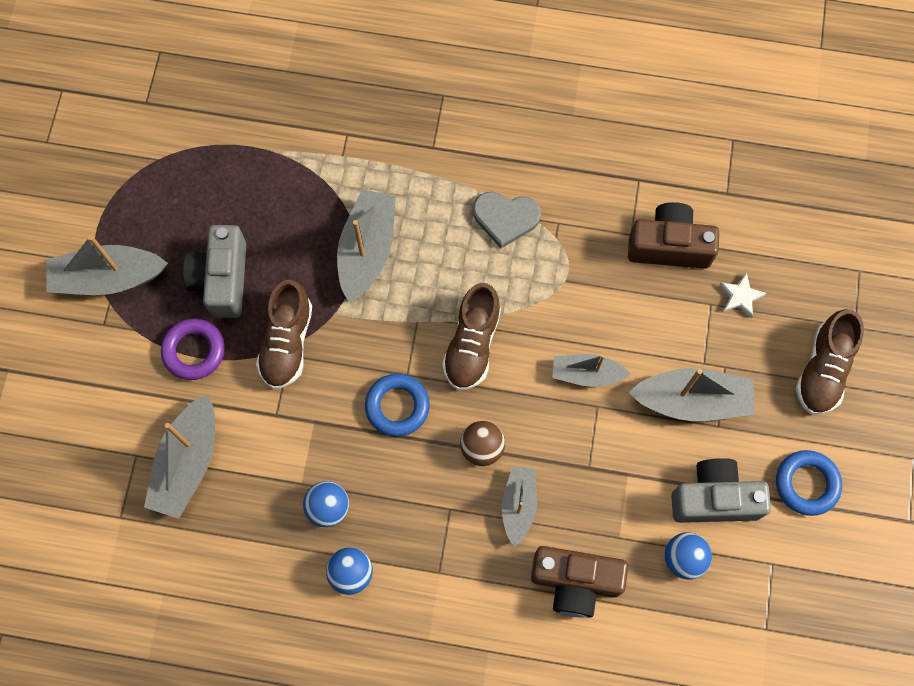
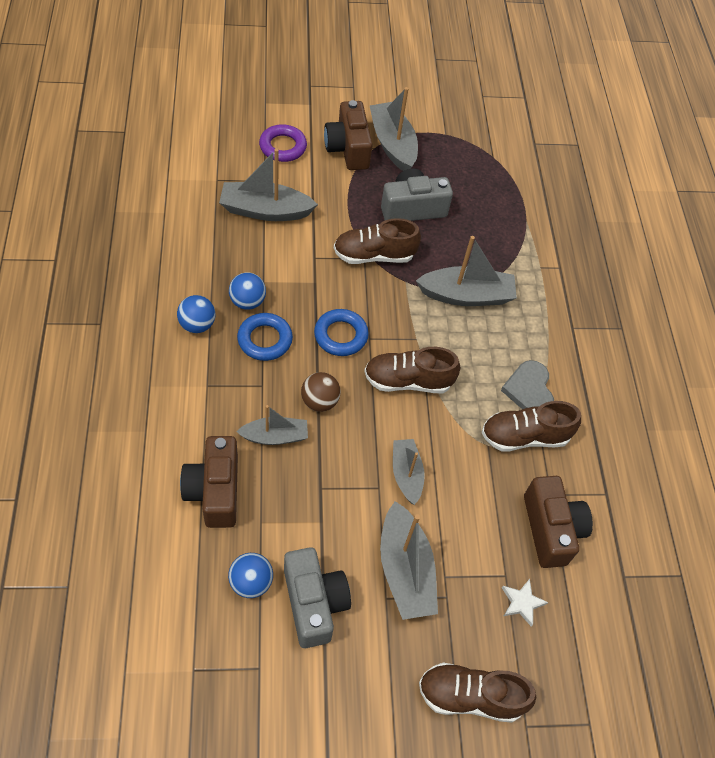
camera: 70 degrees right, 15 degrees down
purple ring [161,319,225,380] -> purple ring moved to [259,124,307,162]
blue ring [776,450,842,516] -> blue ring moved to [237,313,293,361]
none -> brown camera [324,100,373,170]
none -> brown shoe [481,401,581,451]

